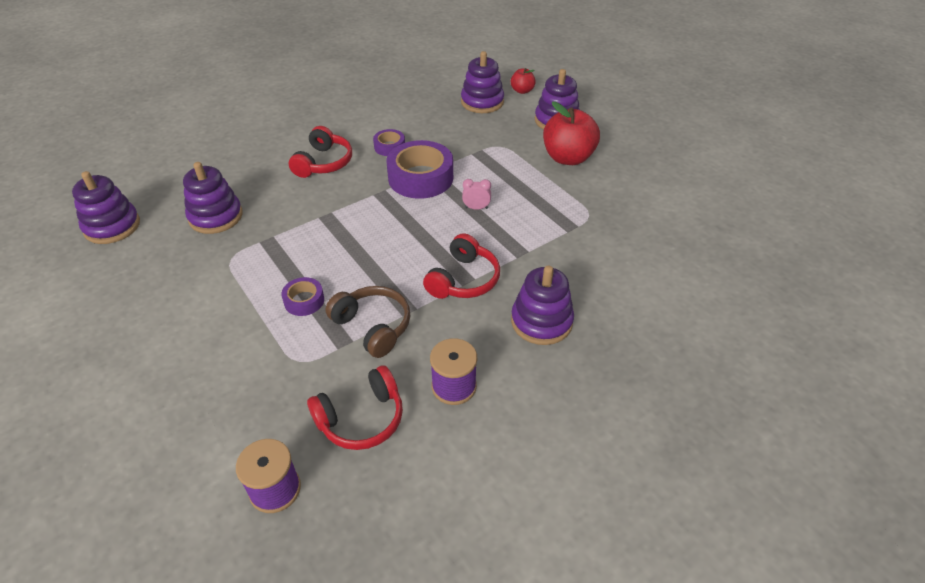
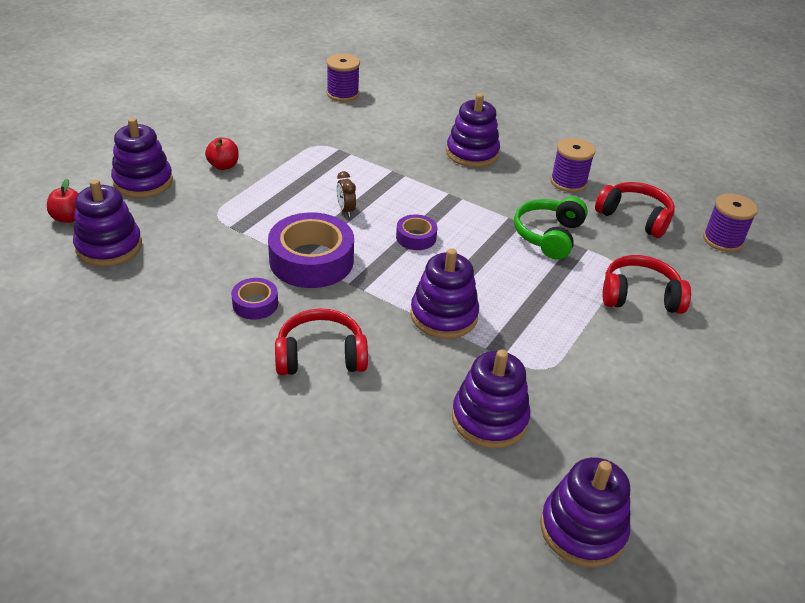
camera: 115 degrees left, 5 degrees down
purple tape [281,277,324,316] -> purple tape moved to [396,214,437,250]
brown headphones [325,286,410,358] -> green headphones [514,197,588,260]
red headphones [423,233,500,299] -> red headphones moved to [603,255,691,314]
pink clock [462,179,491,210] -> brown clock [336,171,356,217]
red apple [543,101,600,165] -> red apple [205,137,239,170], size x0.51
none -> purple spool [326,54,360,102]
none -> purple stacking toy [410,248,479,339]

